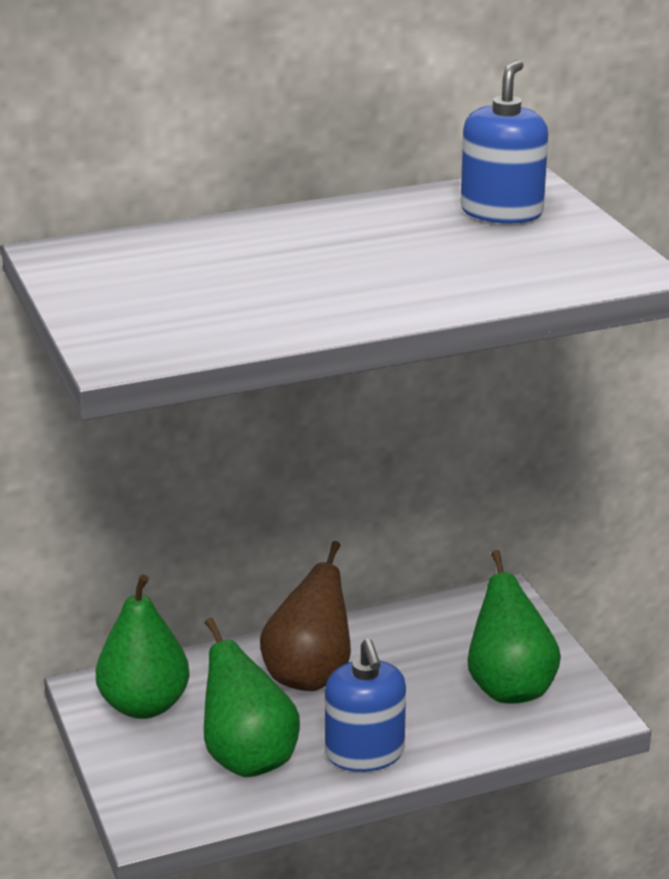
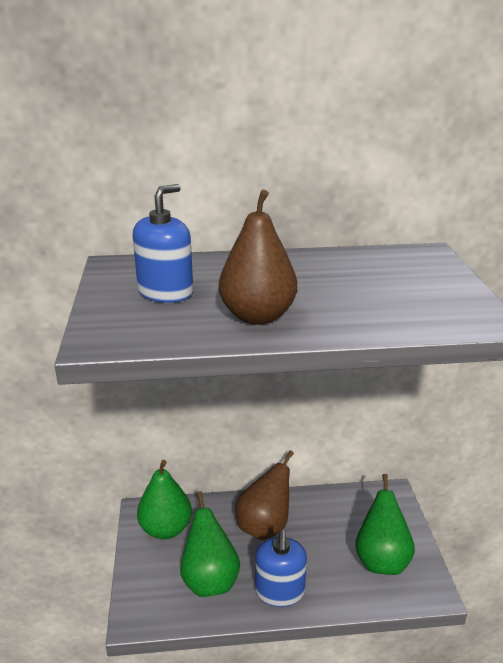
camera: 15 degrees right, 0 degrees up
blue soap dispenser [460,60,548,224] -> blue soap dispenser moved to [133,184,193,303]
none -> brown pear [219,190,297,325]

